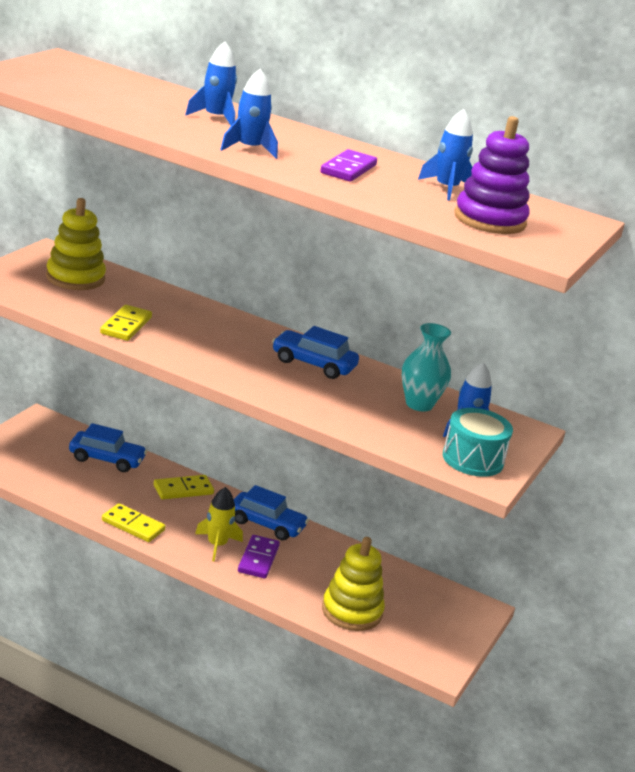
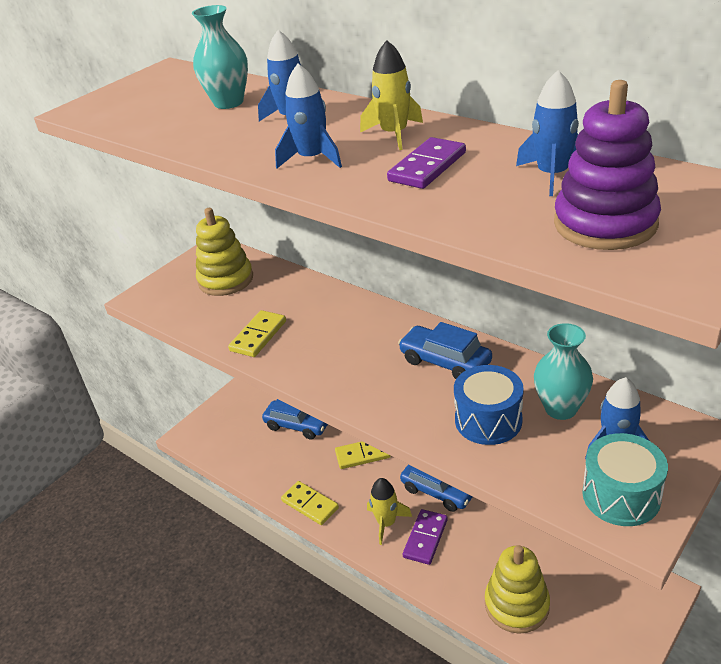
camera: 20 degrees right, 10 degrees up
none -> turquoise vase [192,5,248,109]
none -> yellow rocket [360,40,423,150]
none -> blue drum [454,365,524,445]

